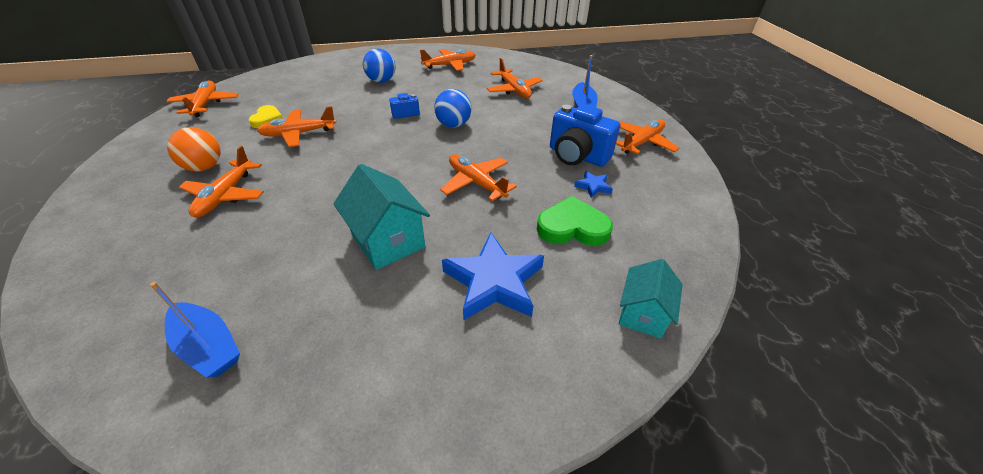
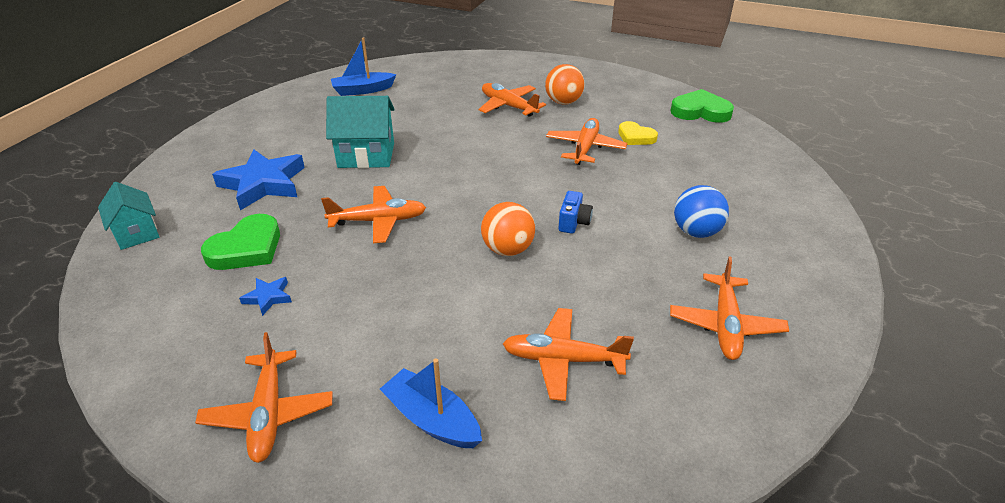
camera: 125 degrees right, 5 degrees down
orange plane [166,81,238,117] -> green heart [670,89,734,123]
blue ball [434,89,471,128] -> orange ball [481,202,535,256]
blue camera [550,104,620,167] -> none

